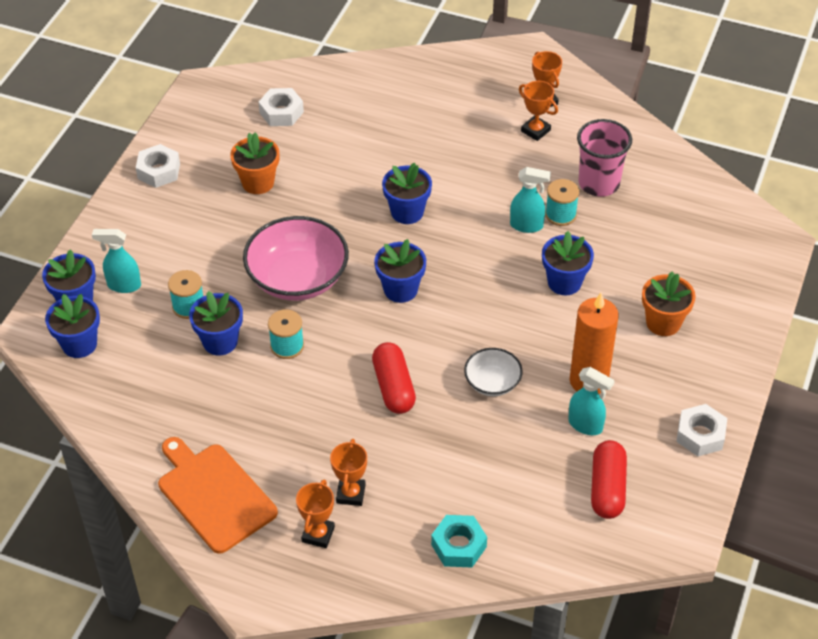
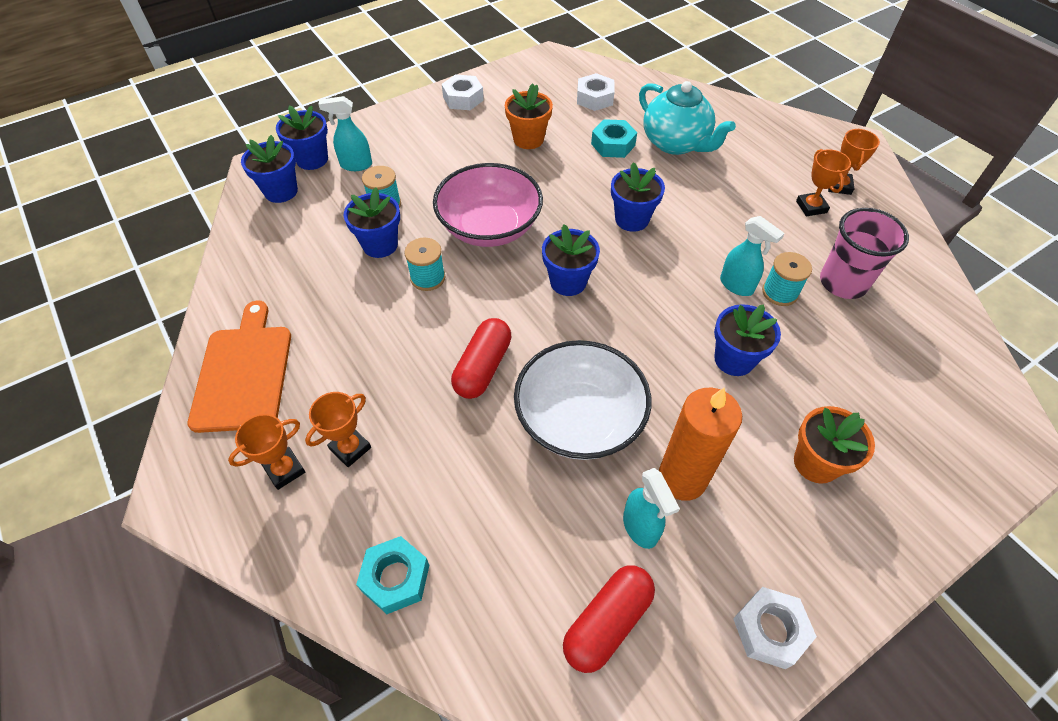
camera: 35 degrees right, 5 degrees up
turquoise spray bottle [92,229,141,293] -> turquoise spray bottle turned 45 degrees counterclockwise [318,96,372,171]
white bowl [464,348,523,396] -> white bowl [514,340,651,460], size x1.90
none -> turquoise nut [591,119,637,158]
none -> turquoise teapot [639,81,736,155]

